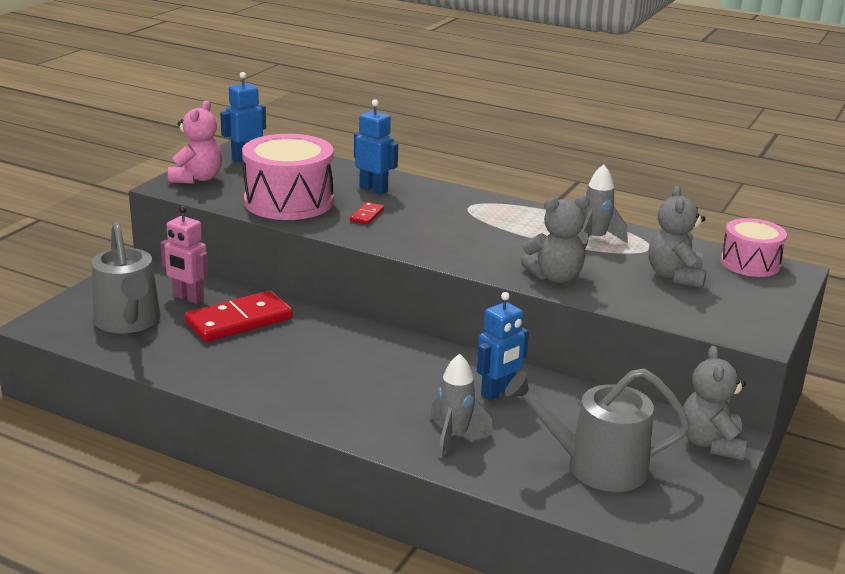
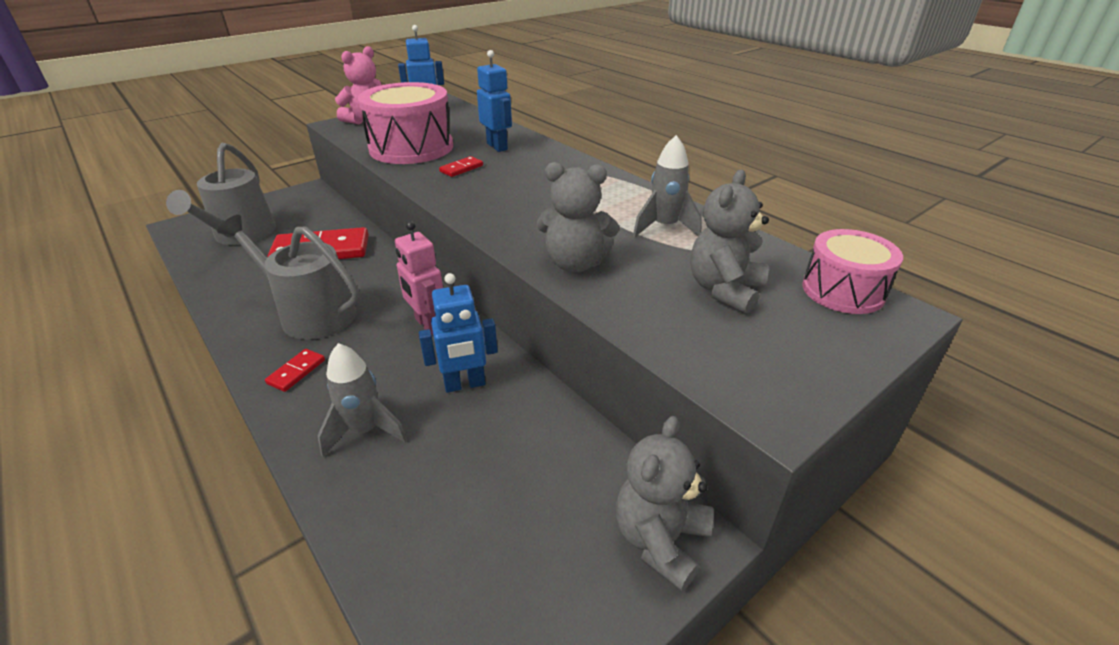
camera: 25 degrees right, 10 degrees up
pink robot [160,206,209,304] -> pink robot moved to [395,221,443,335]
grey watering can [505,369,690,492] -> grey watering can moved to [217,215,360,340]
none -> red domino [265,349,325,392]

